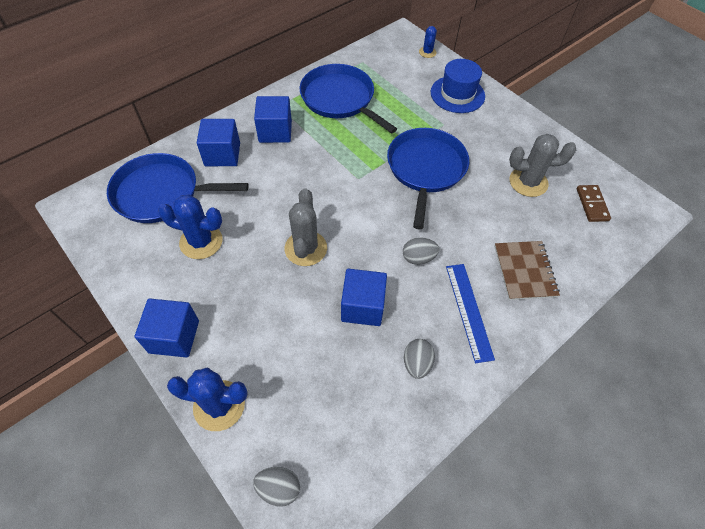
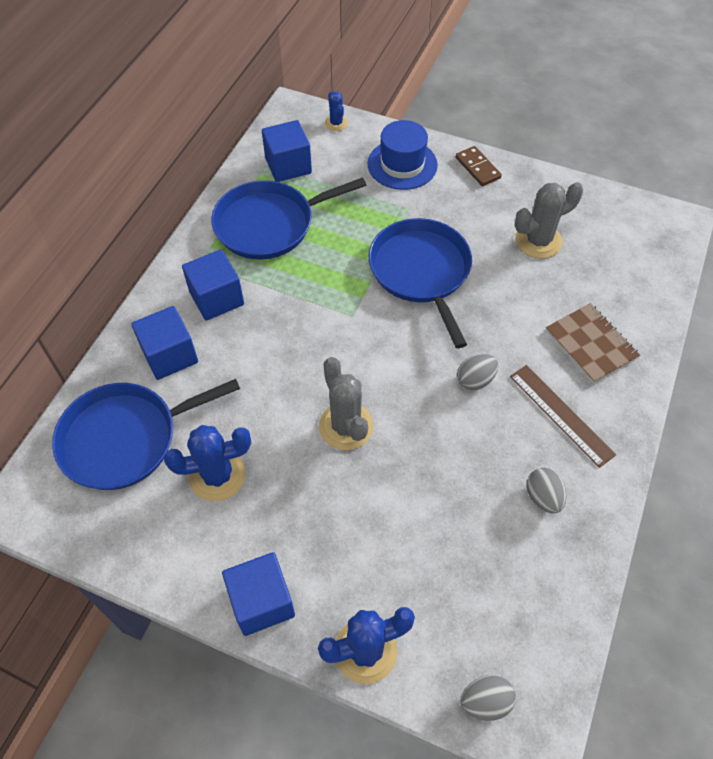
camera: 25 degrees left, 0 degrees up
blue pan [299,64,397,134] -> blue pan turned 45 degrees counterclockwise [211,178,366,260]
blue cube [341,269,387,326] -> blue cube moved to [262,120,312,182]
blue ruler [446,264,495,363] -> brown ruler [510,365,616,468]
brown domino [577,185,611,222] -> brown domino moved to [456,146,502,186]

